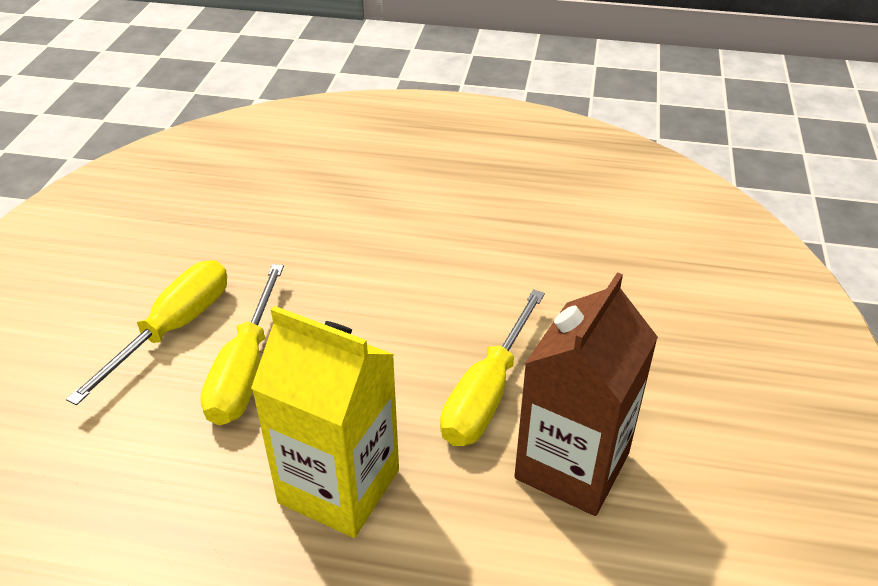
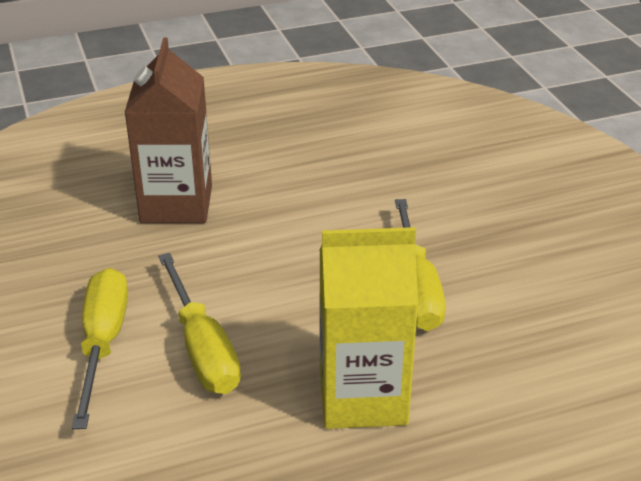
camera: 30 degrees left, 5 degrees down
brown carton [514,272,658,516] -> brown carton moved to [124,37,212,223]

